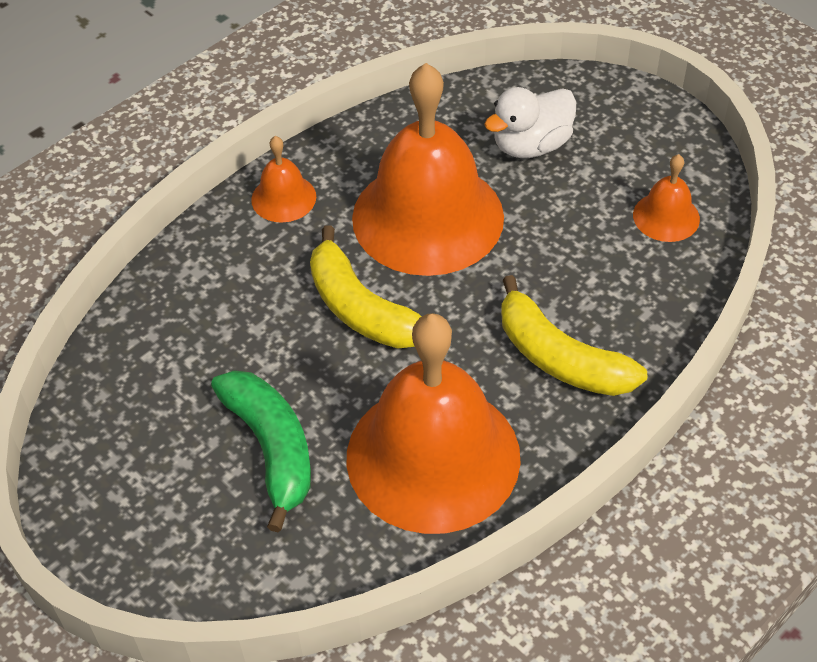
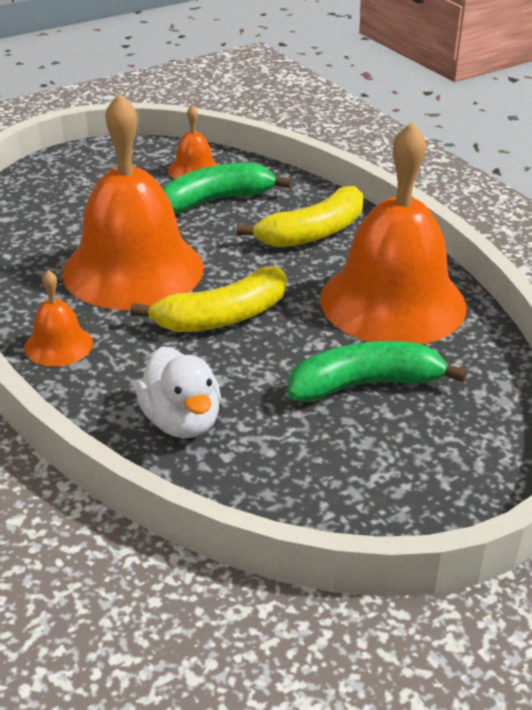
camera: 80 degrees left, 15 degrees down
white duck [484,87,576,158] -> white duck moved to [136,346,221,438]
none -> green banana [161,163,292,214]

